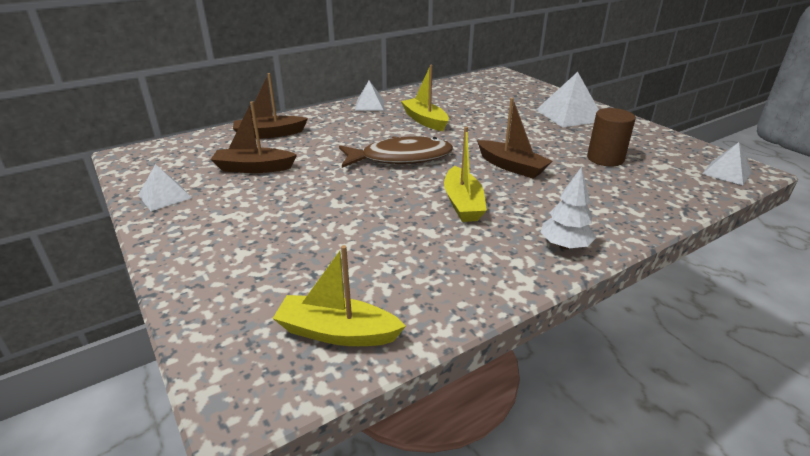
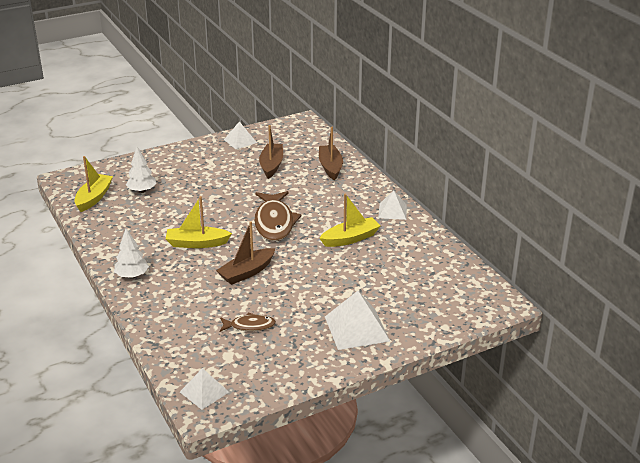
camera: 95 degrees right, 0 degrees up
brown cylinder [587,108,636,166] -> brown fish [220,313,276,332]
none -> white tree [126,147,156,193]

